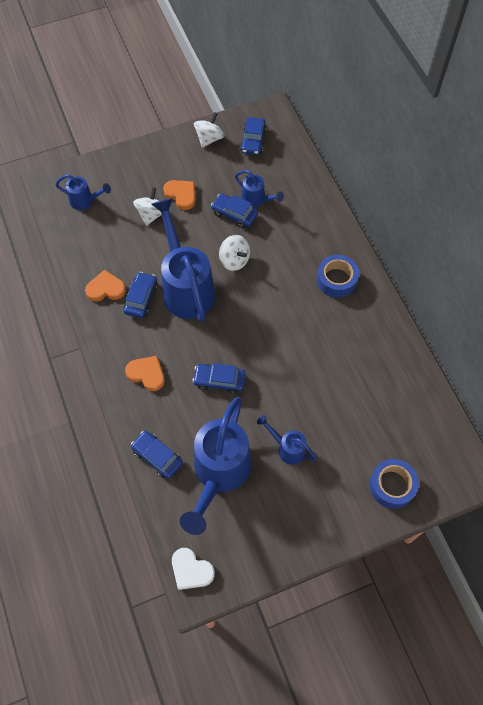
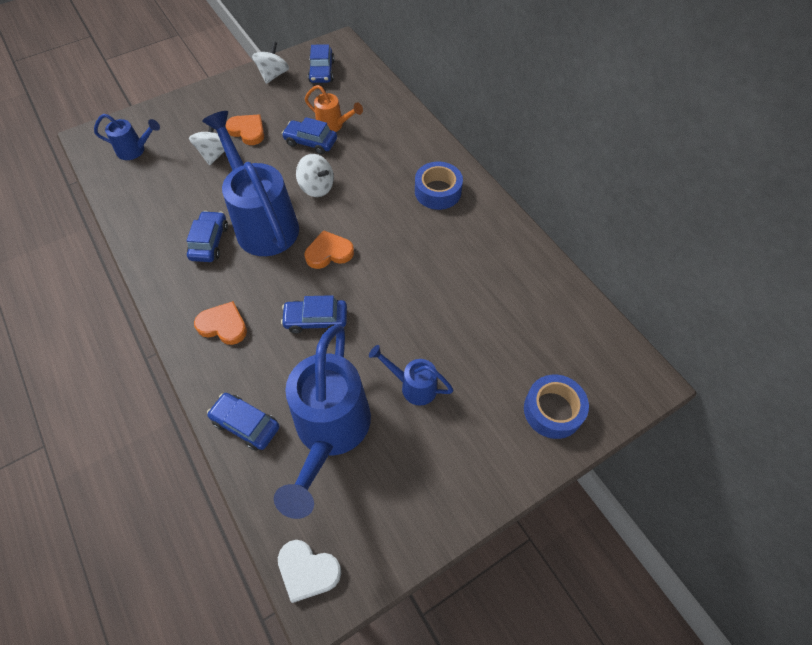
camera: 10 degrees left, 5 degrees down
orange heart [85,270,126,302] -> orange heart moved to [305,230,354,269]
blue watering can [235,170,284,208] -> orange watering can [305,85,363,132]

